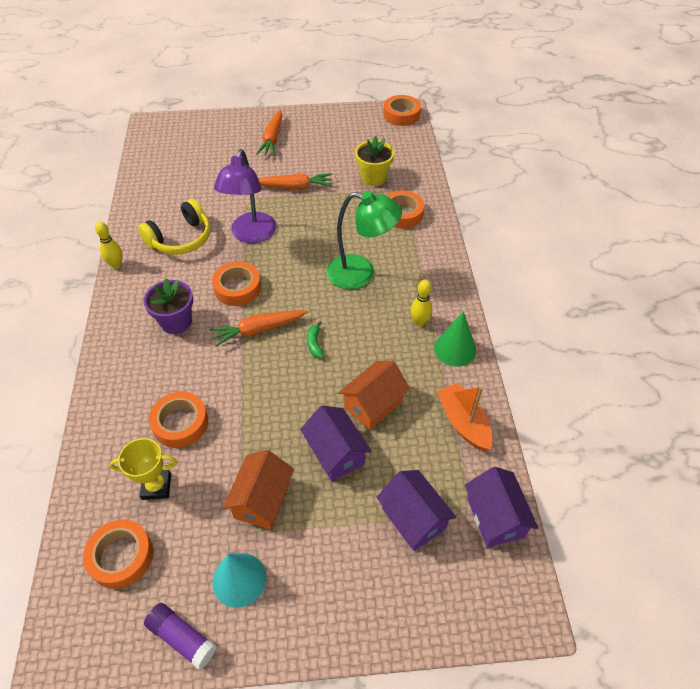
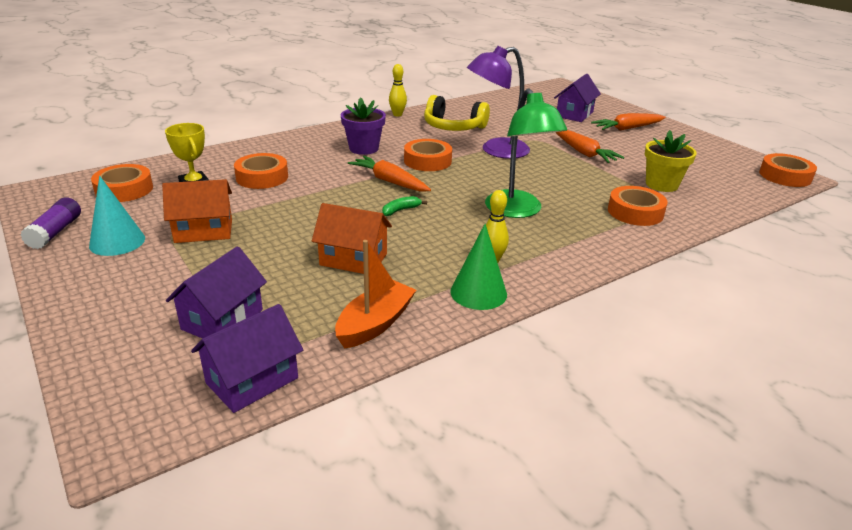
camera: 60 degrees right, 20 degrees down
purple house [300,405,372,482] -> purple house moved to [554,74,601,122]

